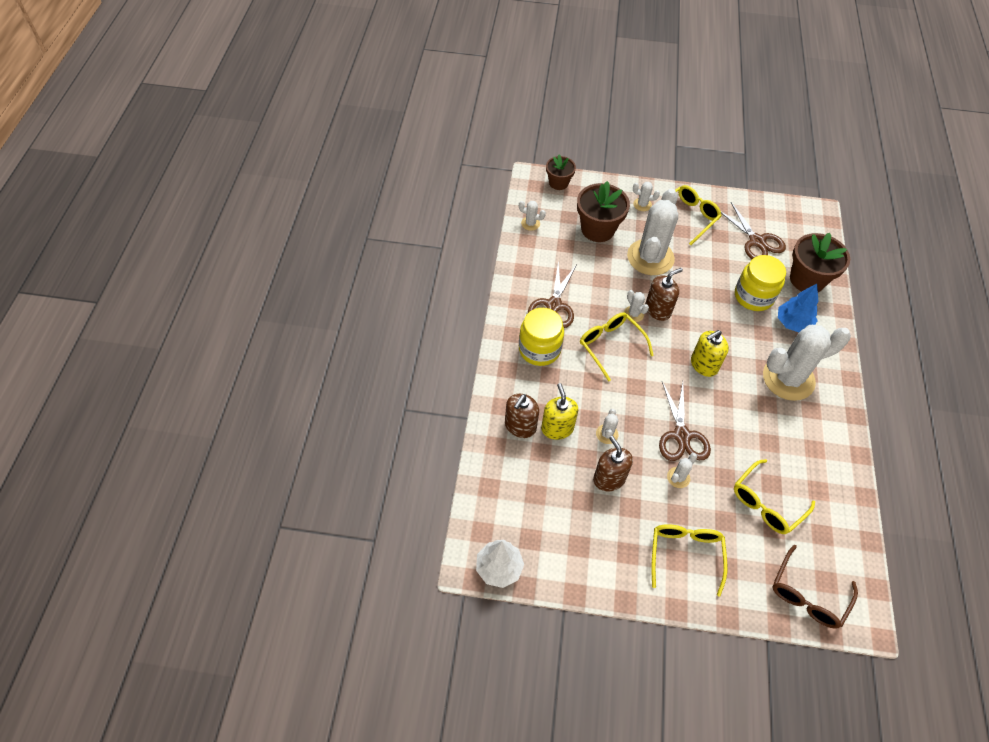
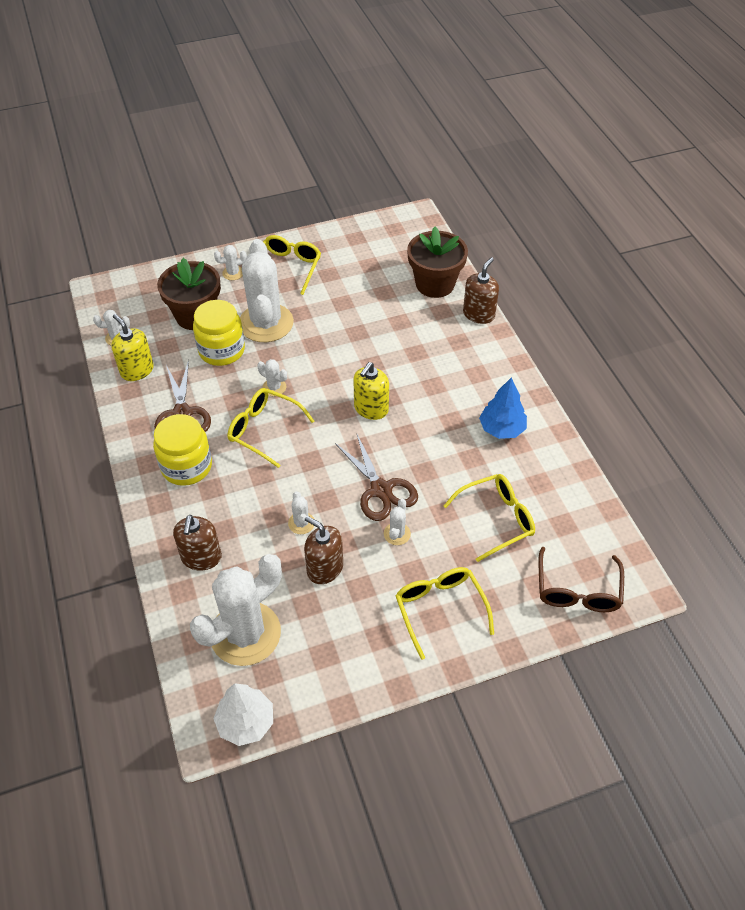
camera: 25 degrees left, 5 degrees down
yellow soap dispenser [541,383,578,440] -> yellow soap dispenser moved to [111,314,154,381]
brown flower pot [546,155,576,190] -> none
brown soap dispenser [645,268,683,321] -> brown soap dispenser moved to [463,257,499,324]
brown scissors [721,202,786,259] -> none
yellow glasses [734,459,815,534] -> yellow glasses turned 135 degrees counterclockwise [444,474,535,562]
yellow jar [735,255,786,311] -> yellow jar moved to [193,300,245,366]
white cactus [763,325,851,401] -> white cactus moved to [190,554,282,666]
blue tree [778,284,819,332] -> blue tree moved to [479,378,527,439]

